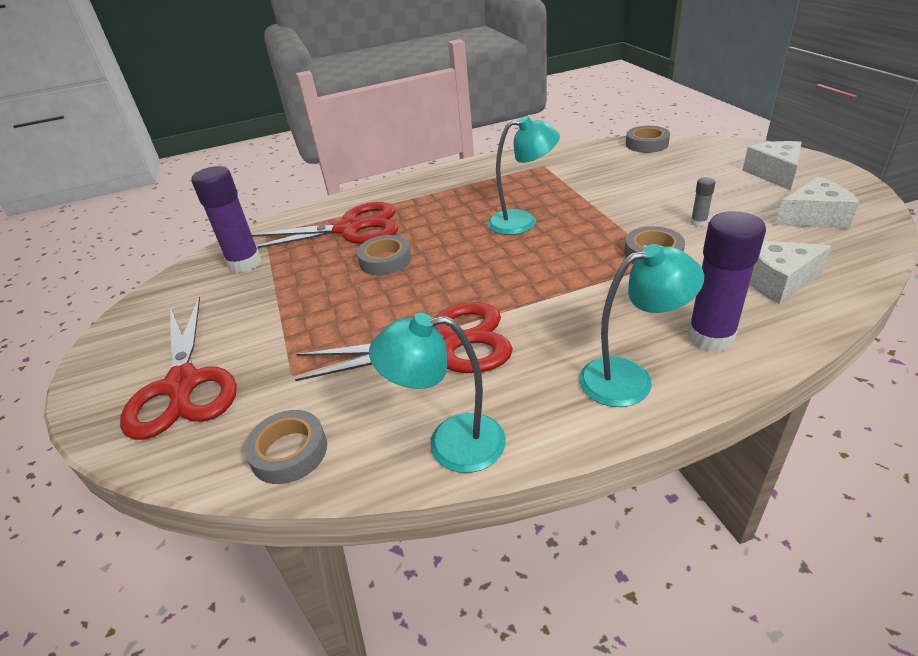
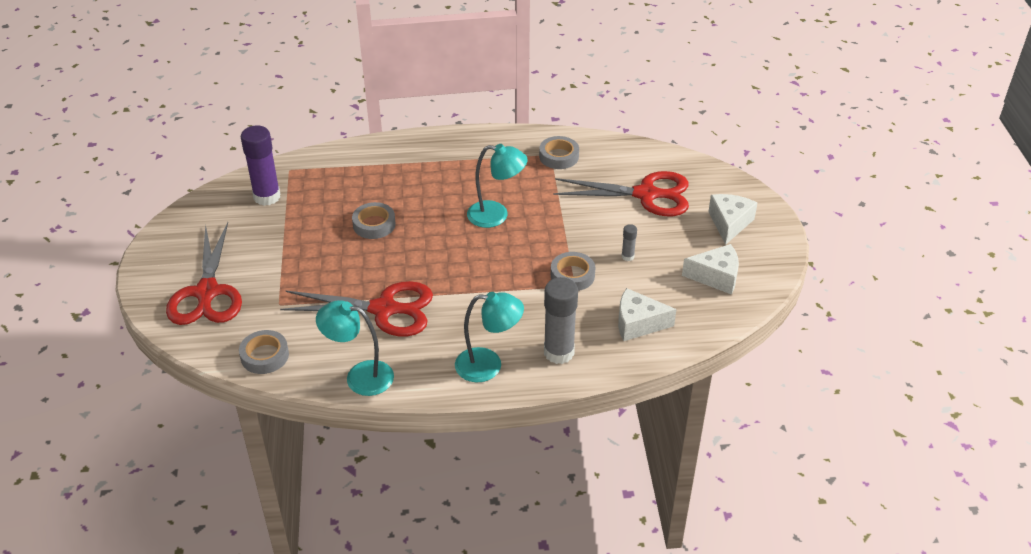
camera: 10 degrees right, 5 degrees up
red scissors [252,202,398,248] -> red scissors moved to [553,171,689,216]
grey tape [626,126,670,153] -> grey tape moved to [539,136,579,169]
purple glue stick [687,211,766,353] -> grey glue stick [544,277,578,364]

